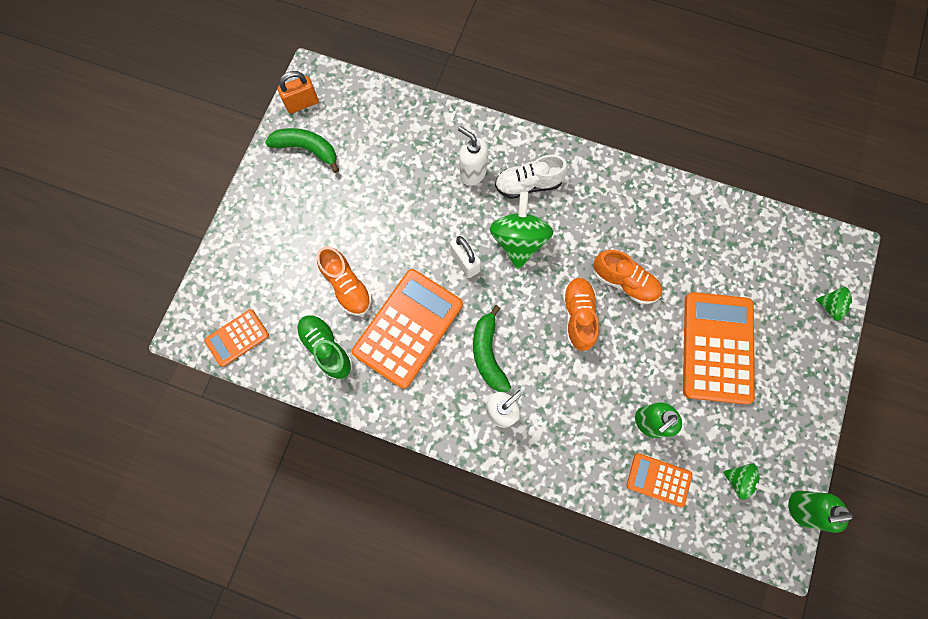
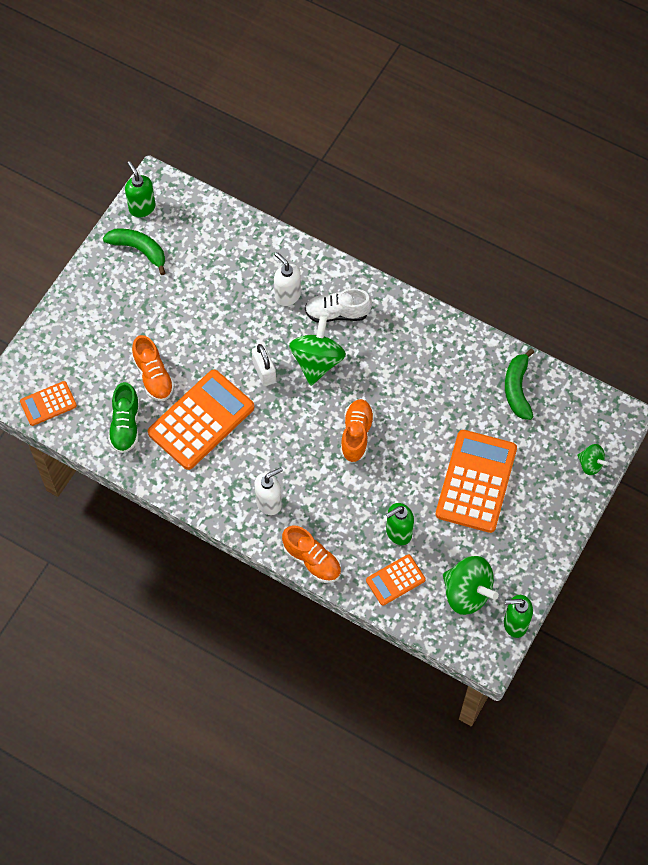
camera: 10 degrees right, 10 degrees down
orange padlock [278,71,319,114] -> green soap dispenser [125,161,156,217]
green shoe [297,315,352,379] -> green shoe turned 150 degrees counterclockwise [108,382,139,453]
green banana [473,305,511,392] -> green banana moved to [505,348,534,420]
orange shoe [593,250,662,304] -> orange shoe moved to [282,525,341,583]
orange calculator [626,453,692,507] -> orange calculator turned 60 degrees counterclockwise [366,554,426,606]
green spinning top [723,464,772,500] -> green spinning top [443,556,499,615], size x1.83

